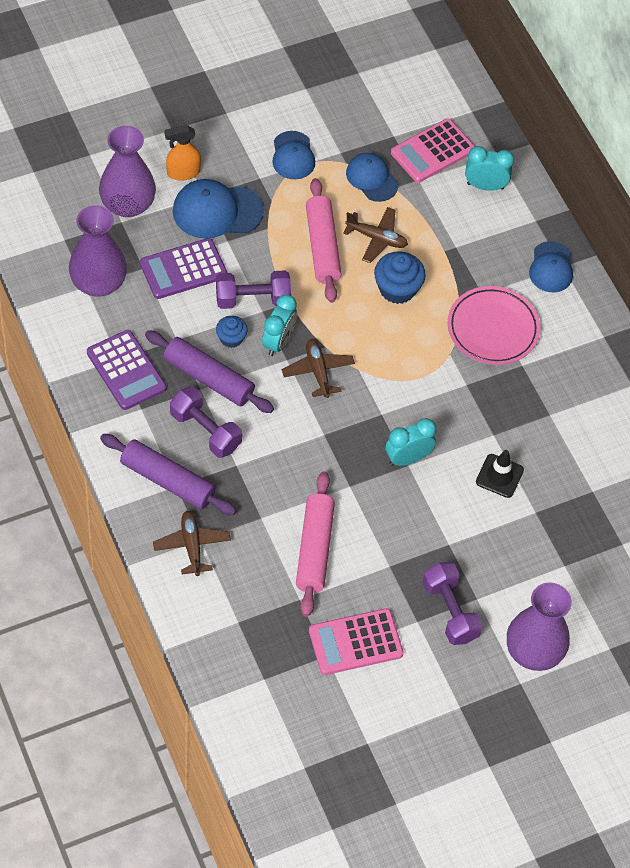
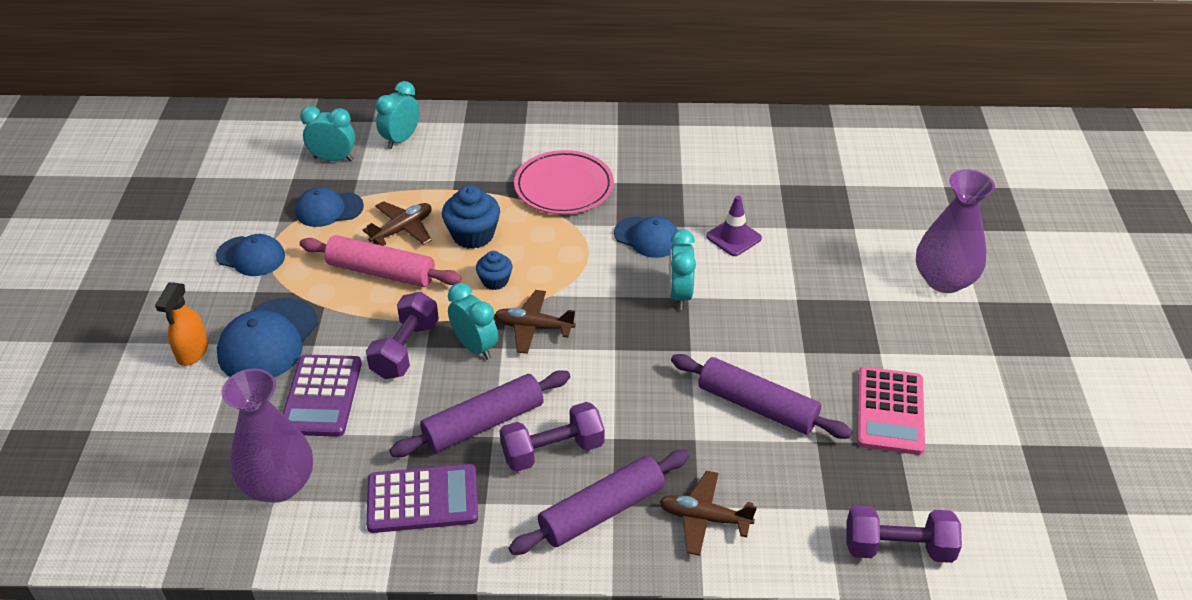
camera: 60 degrees left, 15 degrees down
purple vase [99,126,156,217] -> none
blue cupcake [216,316,248,348] -> blue cupcake moved to [476,251,512,290]
pink rolling pin [296,471,335,617] -> purple rolling pin [671,354,852,439]
pink calculator [391,118,475,183] -> turquoise clock [300,106,355,162]
purple dumbbell [423,562,483,645] -> purple dumbbell moved to [847,505,962,563]
black traffic cone [476,450,524,498] -> purple traffic cone [706,195,762,256]
blue cap [529,241,573,292] -> blue cap moved to [614,216,680,258]

